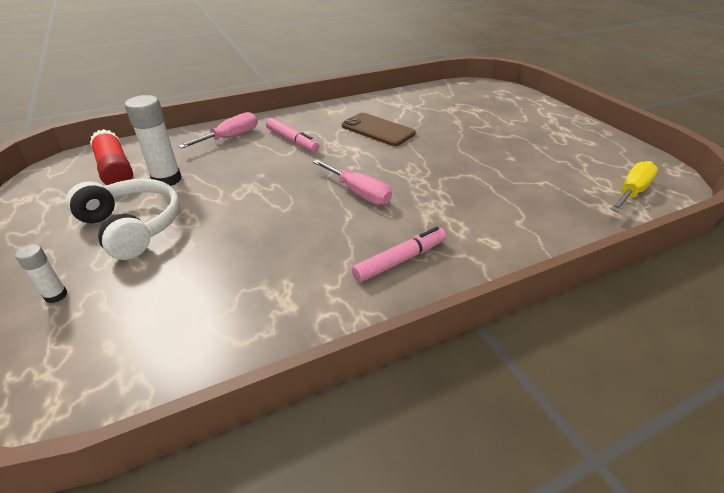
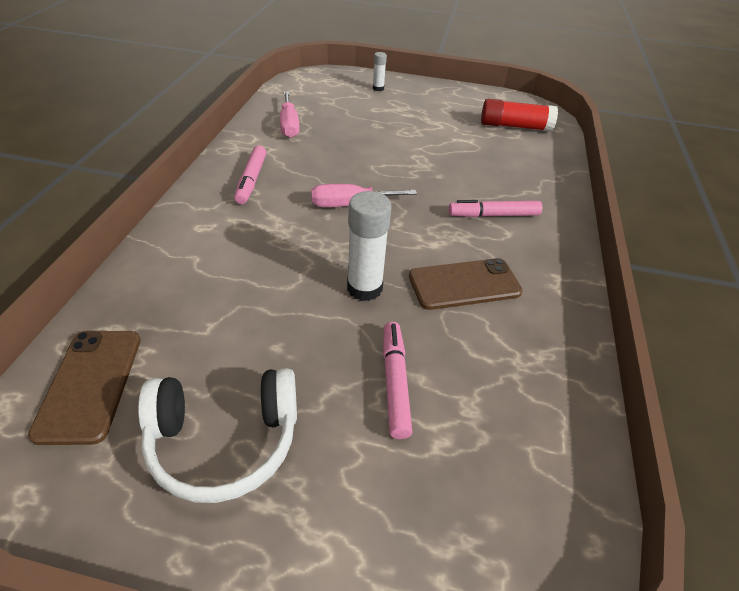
camera: 125 degrees right, 5 degrees up
white headphones [66,179,180,260] -> white headphones moved to [138,368,297,503]
white glue stick [124,95,181,186] -> white glue stick moved to [347,191,392,301]
pink screwdriver [178,112,257,149] -> pink screwdriver moved to [280,92,300,138]
yellow screwdriver [610,161,658,212] -> brown phone [28,331,141,445]
none -> pink marker [383,322,412,439]

